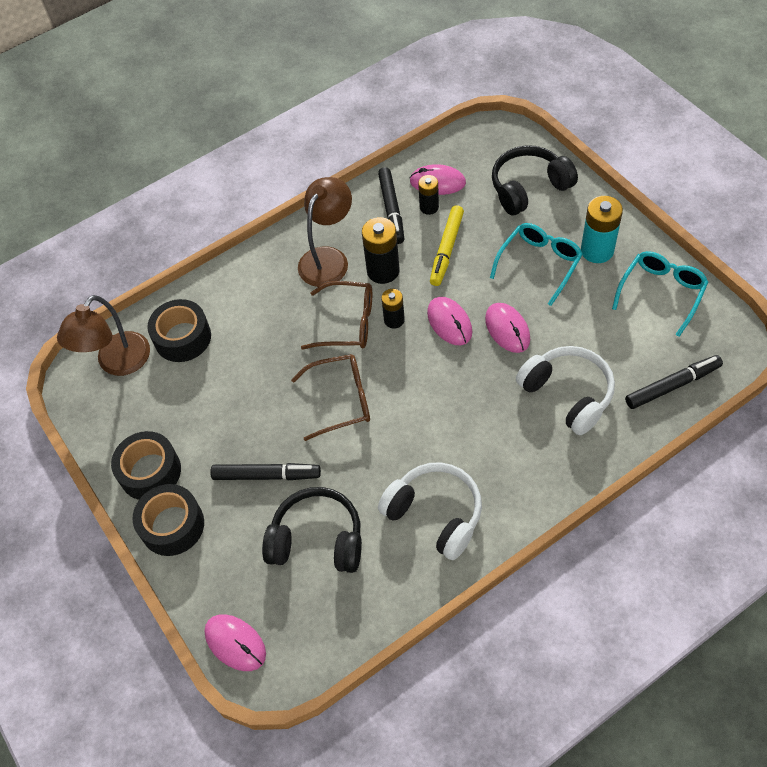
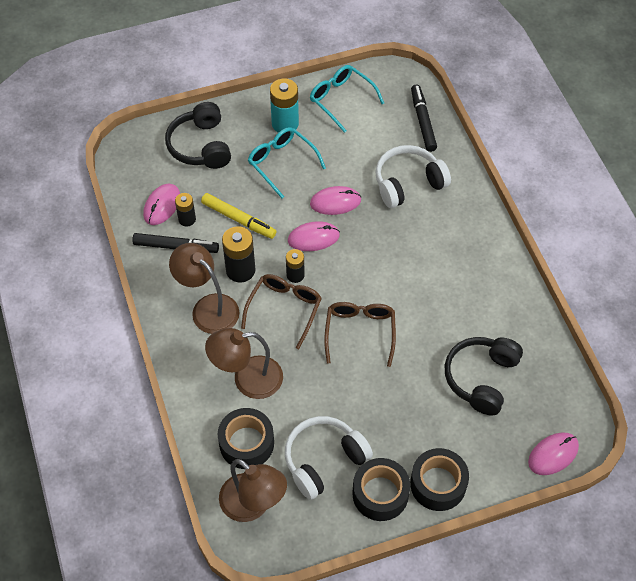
camera: 80 degrees left, 0 degrees up
black marker [210,463,321,480] -> none
white headphones [378,462,482,560] -> white headphones moved to [285,416,373,500]
none -> brown lamp [205,328,283,399]

